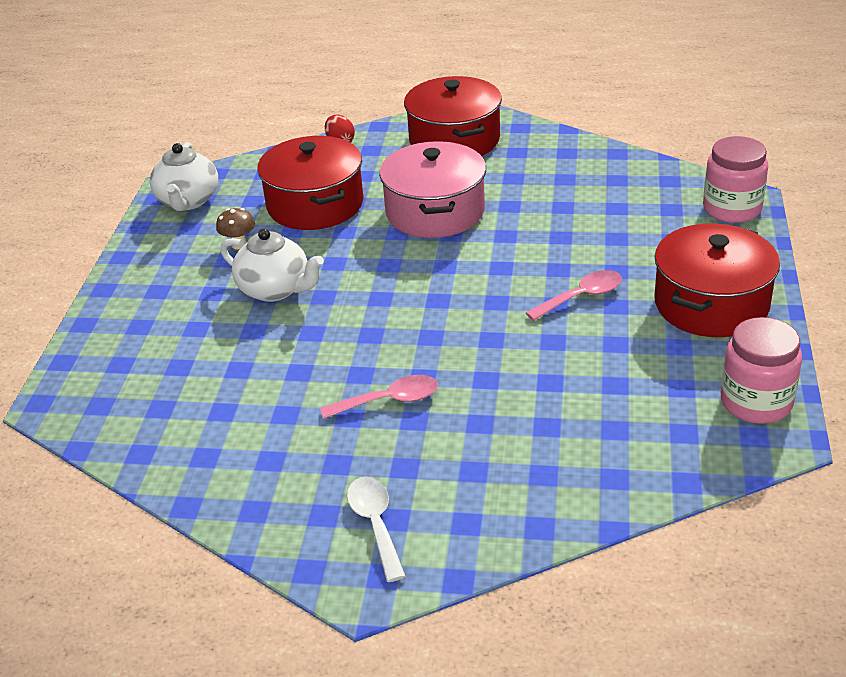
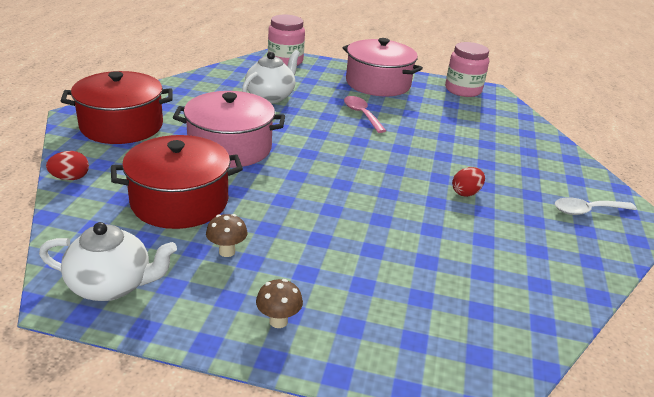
camera: 90 degrees left, 5 degrees down
white teapot [220,228,324,302] -> white teapot moved to [242,50,300,103]
pink spoon [320,375,438,419] -> red egg [452,167,485,197]
red pot [654,224,780,337] -> pink pot [343,38,423,96]
none -> brown mushroom [256,279,303,328]

